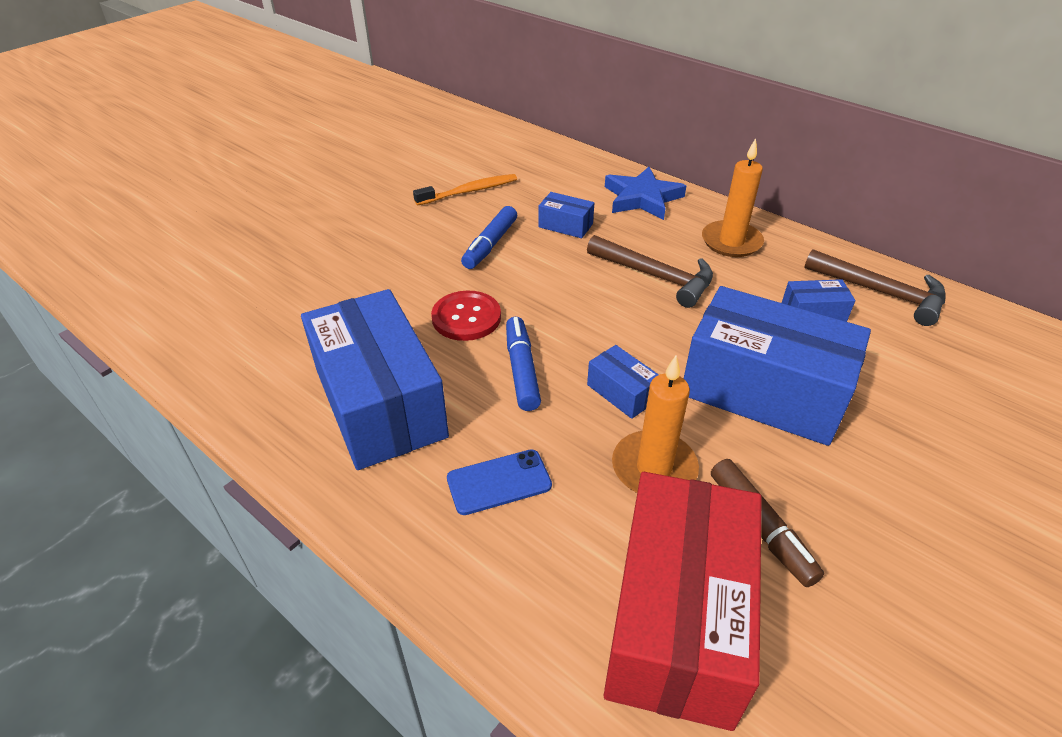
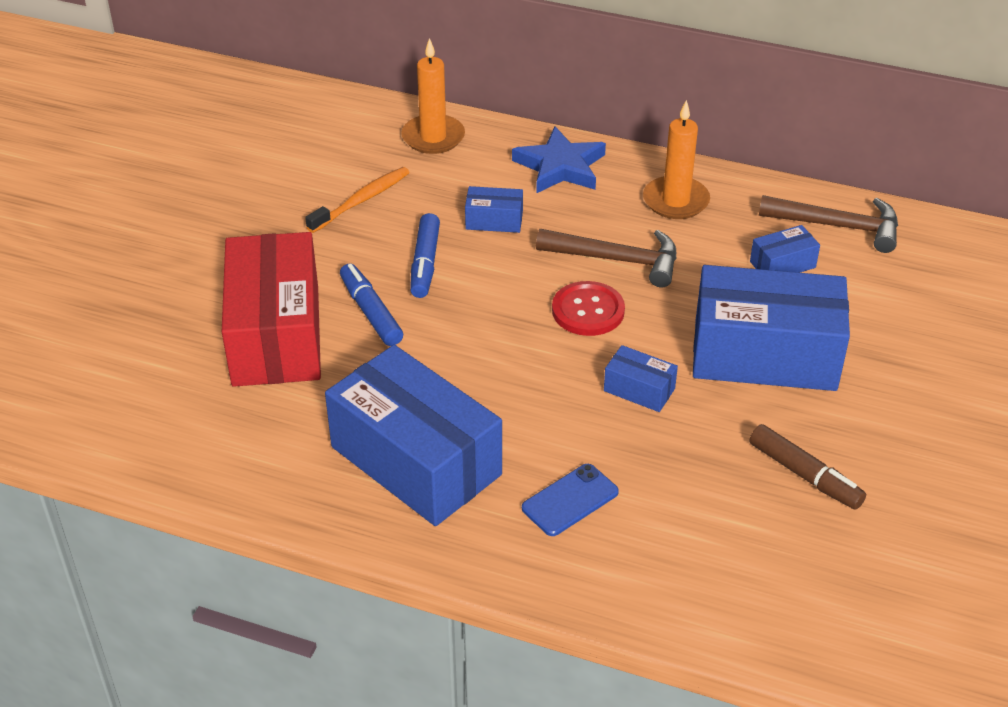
camera: 20 degrees left, 0 degrees up
red button [431,291,501,341] -> red button moved to [552,281,625,336]
blue marker [506,317,541,411] -> blue marker moved to [340,263,403,346]
red box [603,472,762,731] -> red box moved to [222,232,321,387]
orange candle [612,356,699,493] -> orange candle moved to [401,38,465,154]

